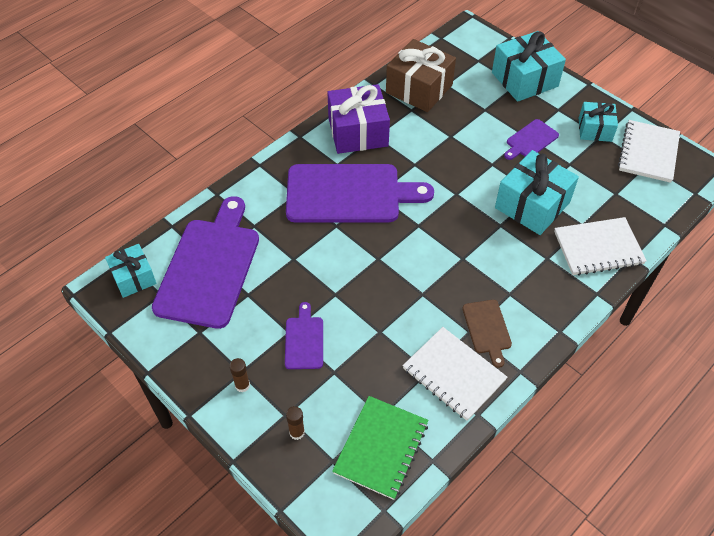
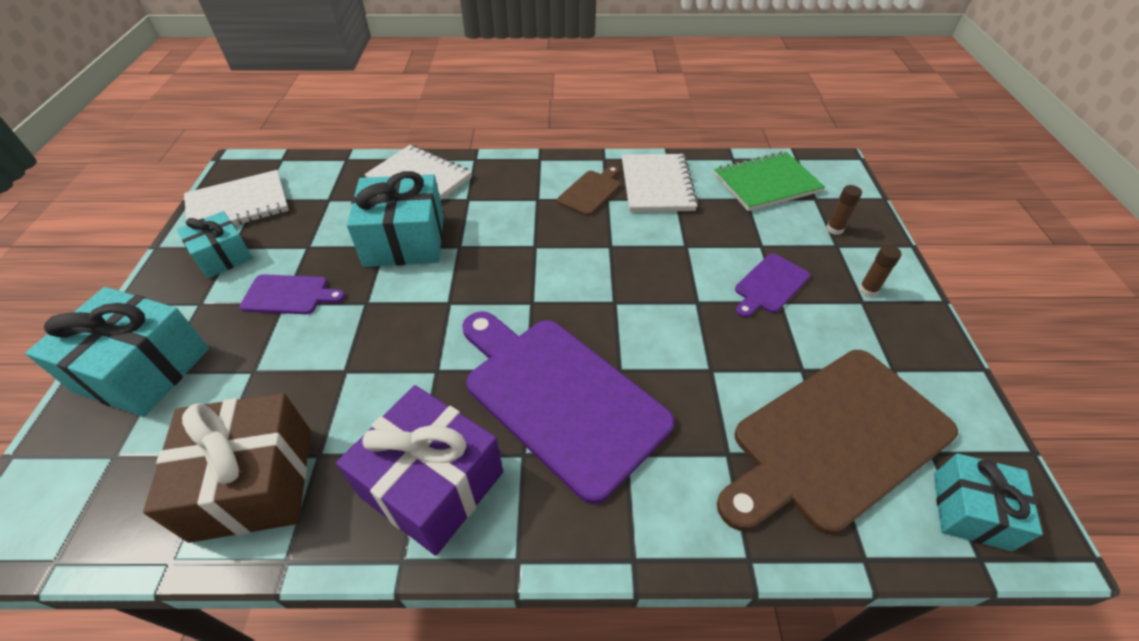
camera: 135 degrees left, 5 degrees down
purple cutting board [152,196,259,329] -> brown cutting board [717,350,958,534]

